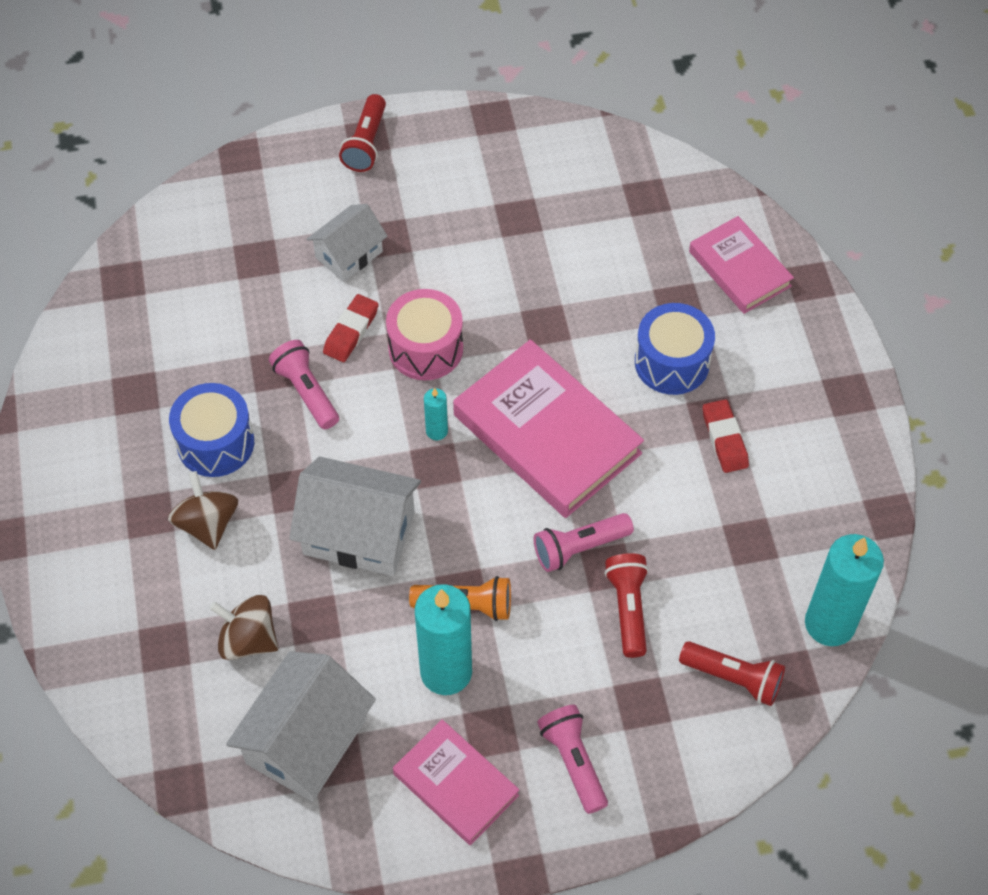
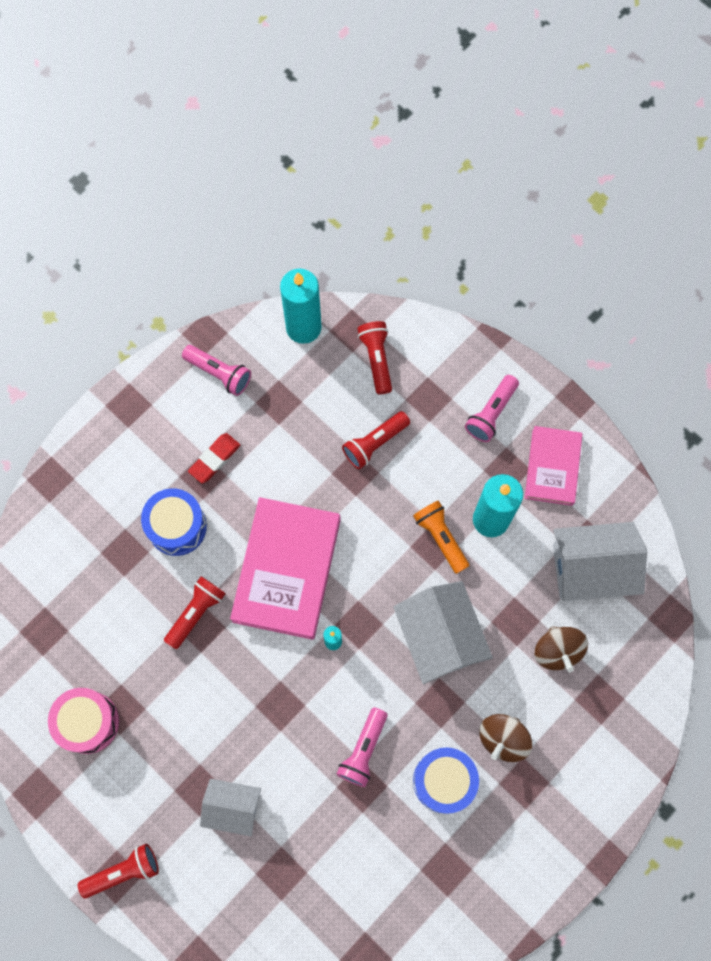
camera: 125 degrees left, 15 degrees up
red eraser [323,294,379,362] -> none
pink drum [386,289,463,380] -> pink drum moved to [48,688,119,754]
pink flashlight [534,513,634,572] -> pink flashlight moved to [182,345,251,396]
pink book [689,216,794,314] -> none
none -> red flashlight [164,576,226,649]

